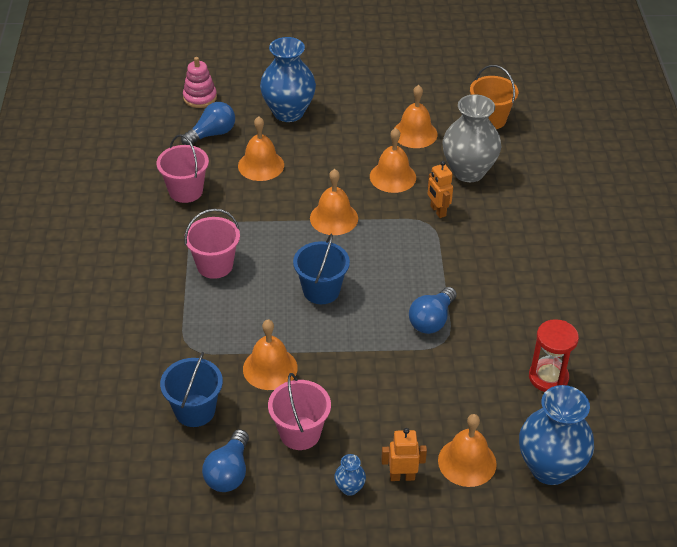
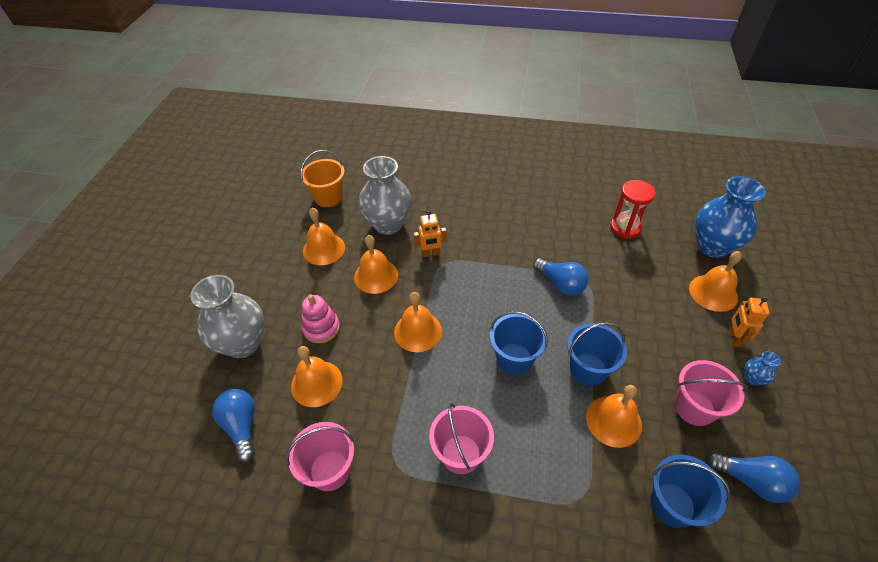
camera: 75 degrees left, 5 degrees up
pink stacking toy [183,57,217,108] -> pink stacking toy moved to [302,294,340,343]
blue vase [260,37,316,122] -> grey vase [190,275,264,358]
none -> blue bucket [567,322,627,386]

